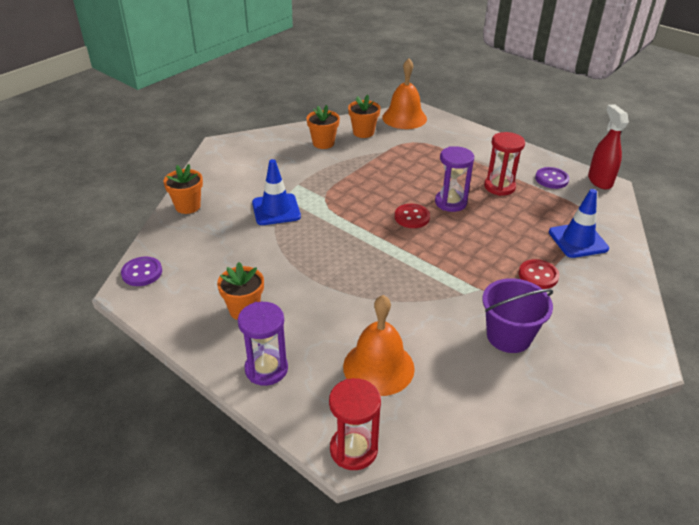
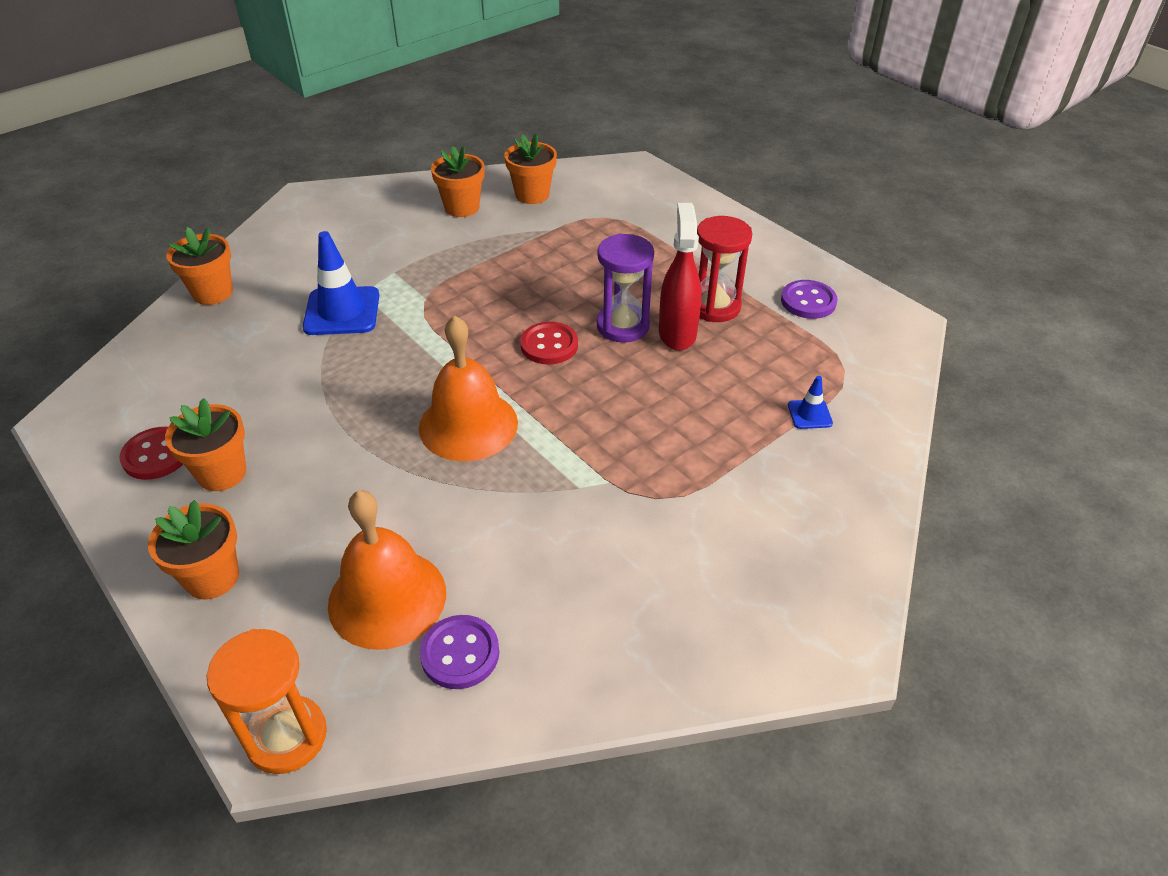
camera: 10 degrees right, 5 degrees up
purple button [121,257,162,286] -> purple button moved to [420,615,499,689]
purple hourglass [238,302,288,386] -> orange flower pot [148,500,239,600]
red hourglass [329,378,381,470] -> orange hourglass [207,629,327,774]
orange bell [382,58,427,129] -> orange bell moved to [419,315,518,461]
purple bucket [482,278,553,353] -> none
red button [519,259,559,289] -> red button moved to [119,427,183,480]
blue traffic cone [549,189,609,258] -> blue traffic cone [788,376,833,429], size x0.49
red spray bottle [588,104,629,189] -> red spray bottle moved to [659,203,701,351]

